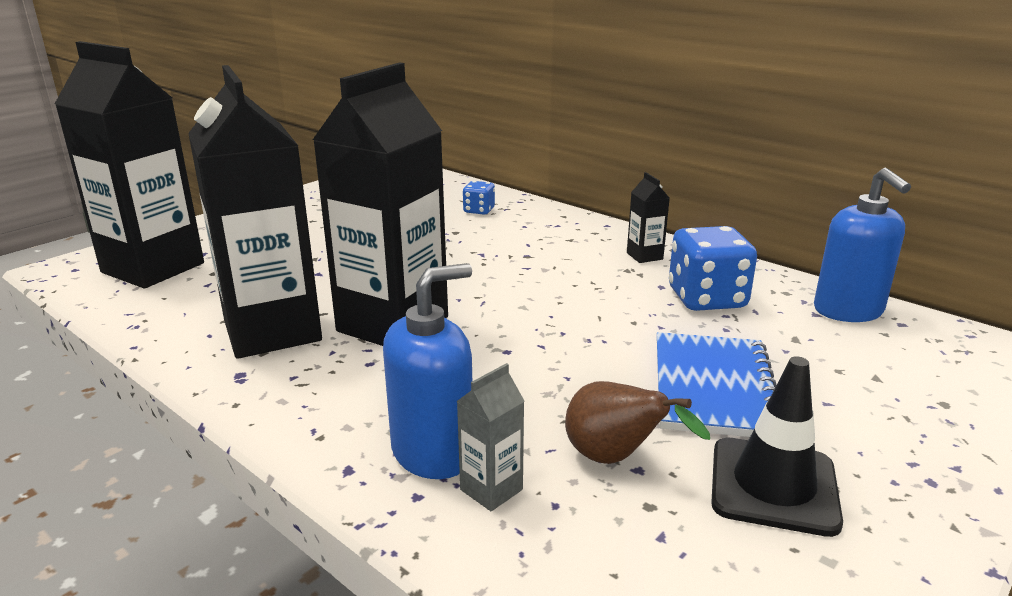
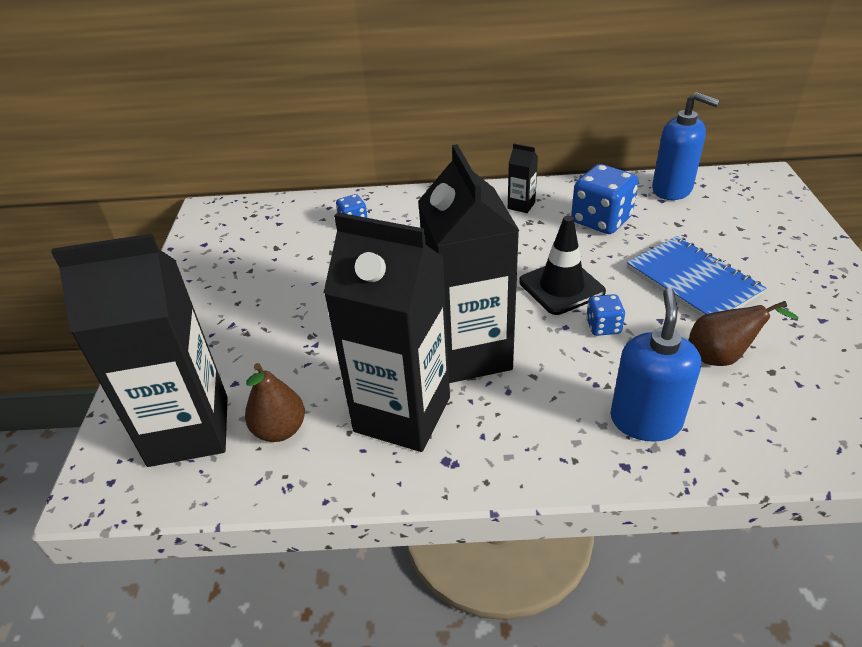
camera: 40 degrees left, 15 degrees up
grey carton [457,363,524,511] -> none
black traffic cone [711,356,843,537] -> black traffic cone moved to [519,216,606,315]
none -> brown pear [245,363,305,442]
none -> blue dice [586,294,625,336]

